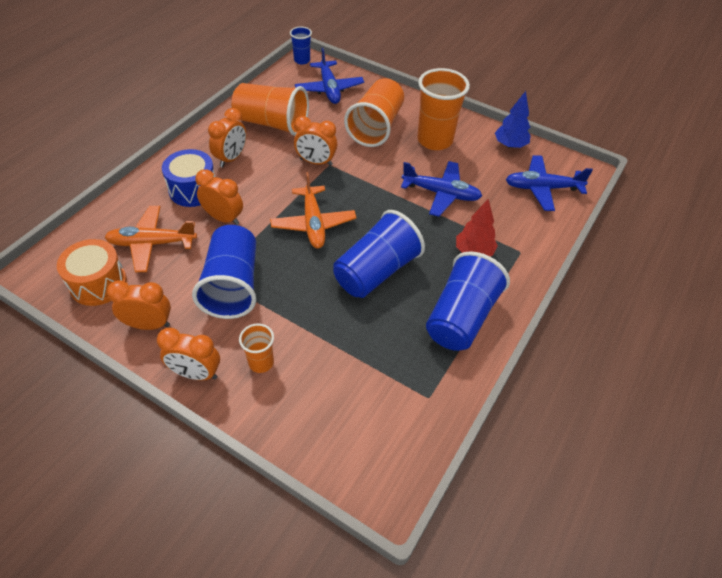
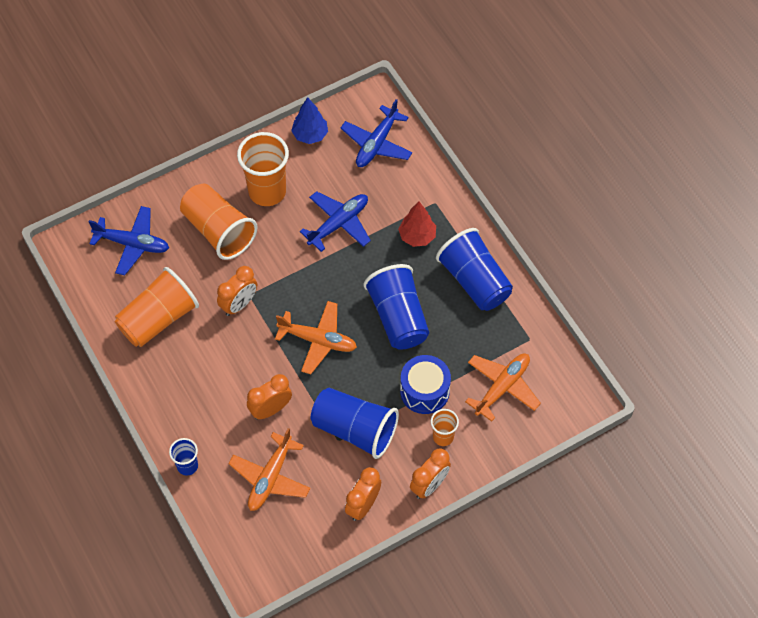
camera: 60 degrees left, 10 degrees up
orange drum [57,239,127,306] -> none
blue drum [162,149,215,207] -> blue drum moved to [400,355,451,414]
orange clock [208,108,246,167] -> none
blue cup [290,27,312,64] -> blue cup moved to [169,438,198,476]
none -> orange plane [465,353,541,422]

